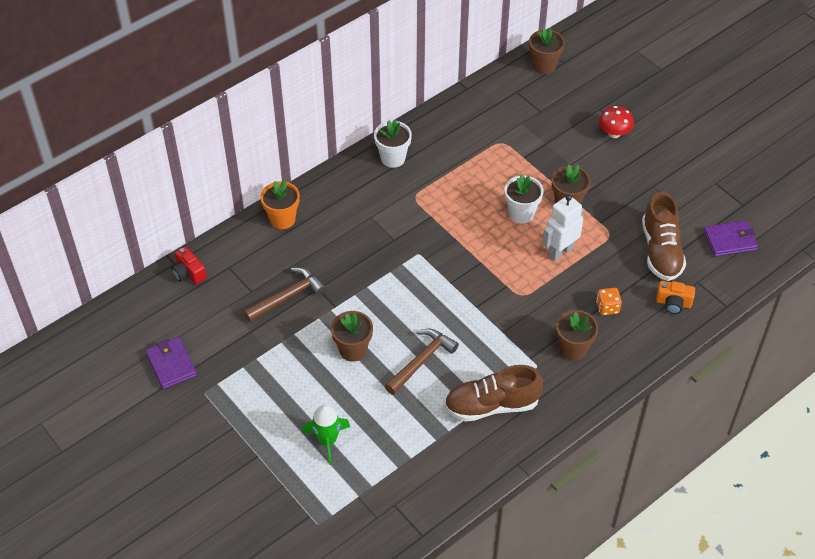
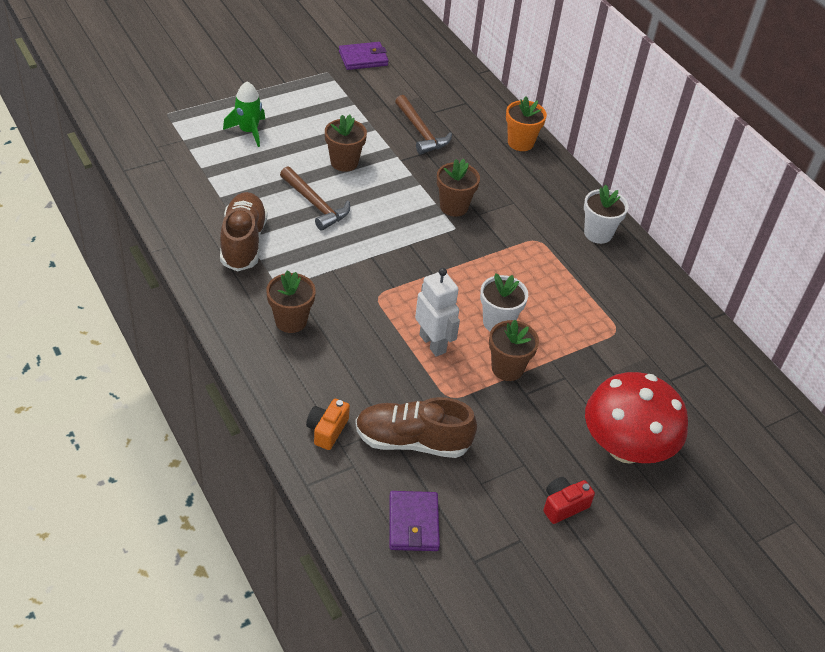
camera: 95 degrees right, 5 degrees down
red camera [171,247,207,284] -> red camera moved to [543,477,595,524]
brown flower pot [529,28,565,74] -> brown flower pot moved to [437,159,480,217]
orange dice [596,288,622,315] -> none
red mushroom [599,106,634,138] -> red mushroom [585,372,688,464], size x2.07

